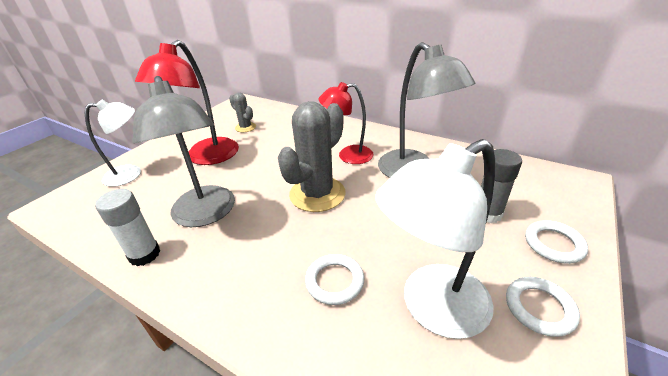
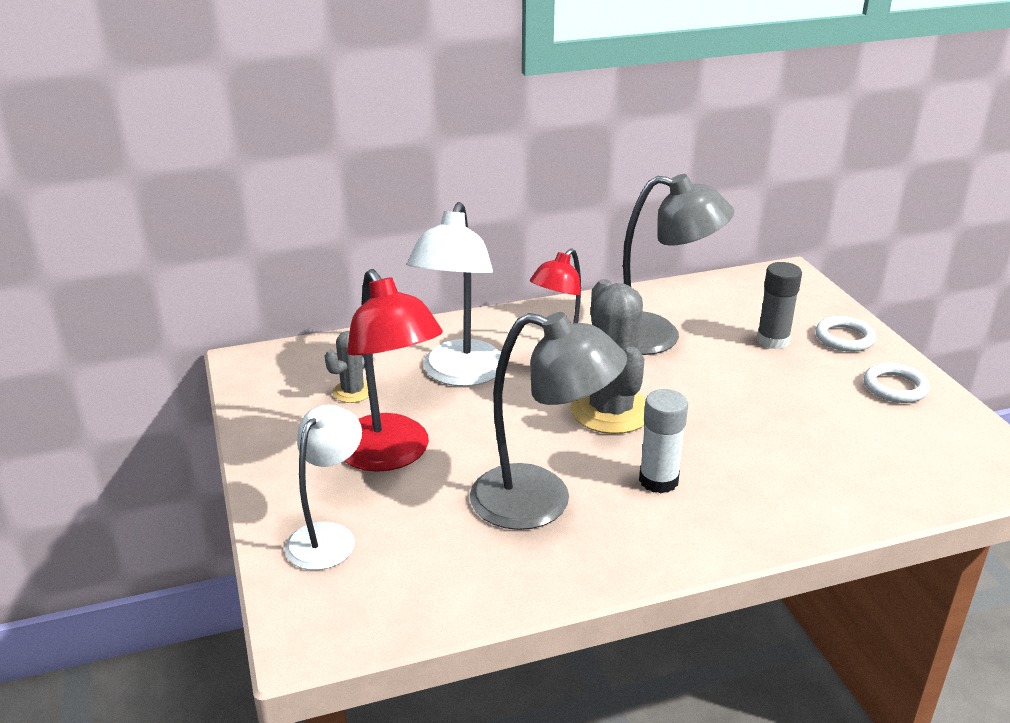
camera: 50 degrees left, 5 degrees down
white glue stick [95,189,160,266] -> white glue stick moved to [639,389,688,493]
grey cactus [229,92,256,132] -> grey cactus turned 45 degrees counterclockwise [325,331,373,403]
white ring [305,254,364,305] -> none
white lamp [375,139,495,339] -> white lamp moved to [407,202,501,386]

